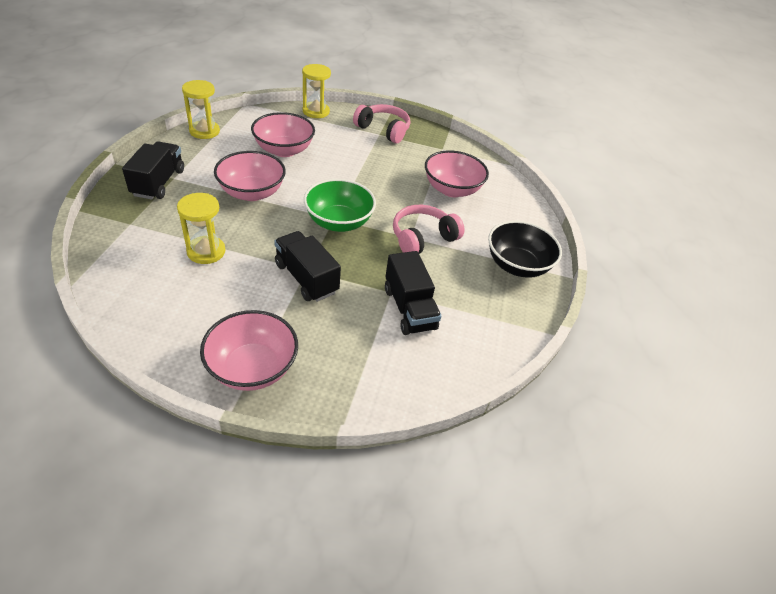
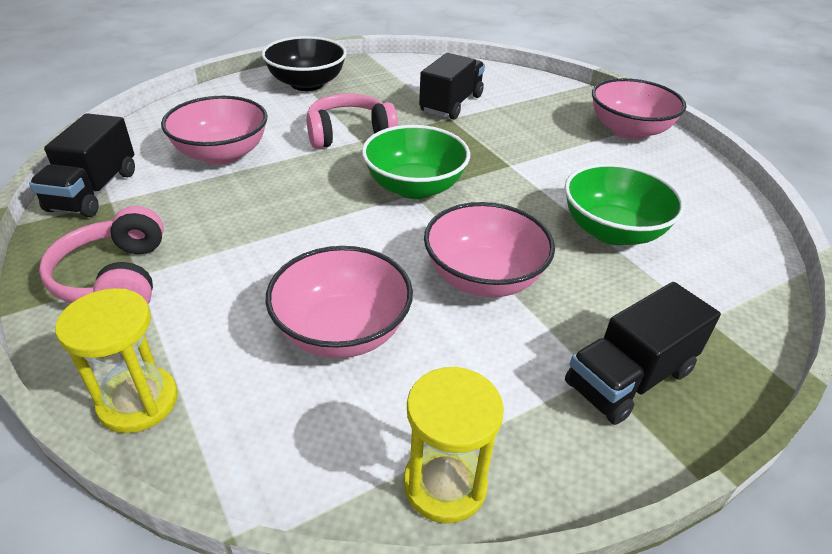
camera: 130 degrees left, 5 degrees down
yellow hourglass [177,193,226,264] -> green bowl [564,163,685,245]
black truck [274,231,341,302] -> black truck moved to [29,113,135,217]
pink headphones [393,205,465,254] -> pink headphones turned 150 degrees clockwise [307,93,398,149]

